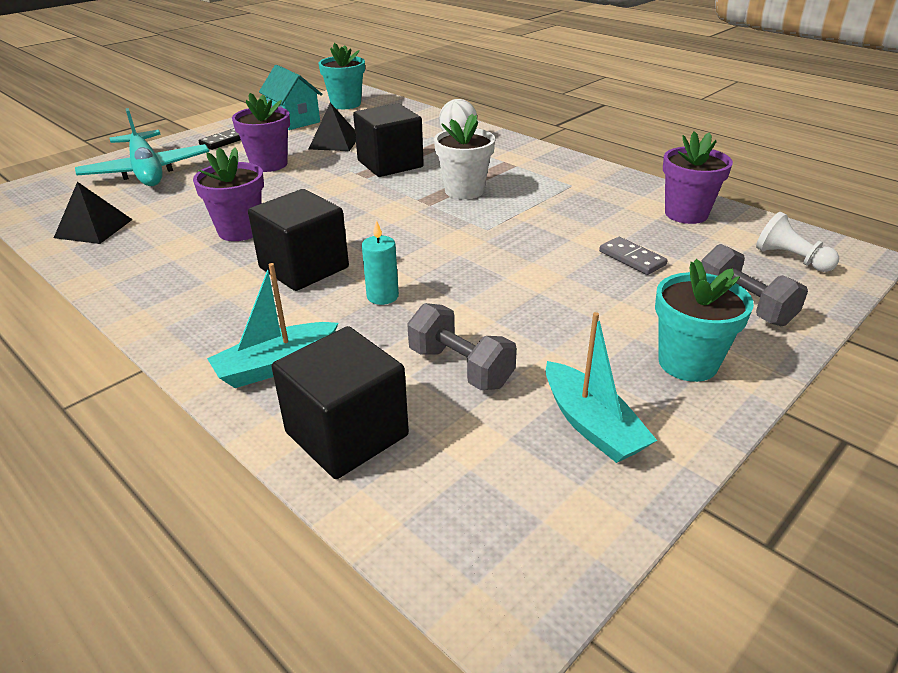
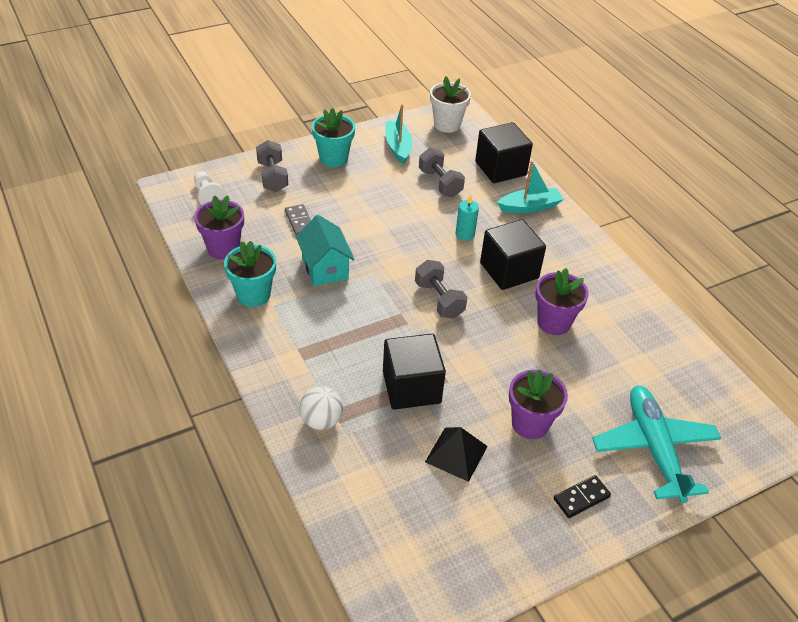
camera: 165 degrees left, 10 degrees up
black pyramid [54,182,133,244] -> none
turquoise house [259,65,323,130] -> turquoise house moved to [296,215,355,287]
turquoise flower pot [319,43,365,109] -> turquoise flower pot moved to [224,241,276,307]
white flower pot [434,114,495,199] -> white flower pot moved to [430,76,471,133]
none -> grey dumbbell [415,260,467,318]

